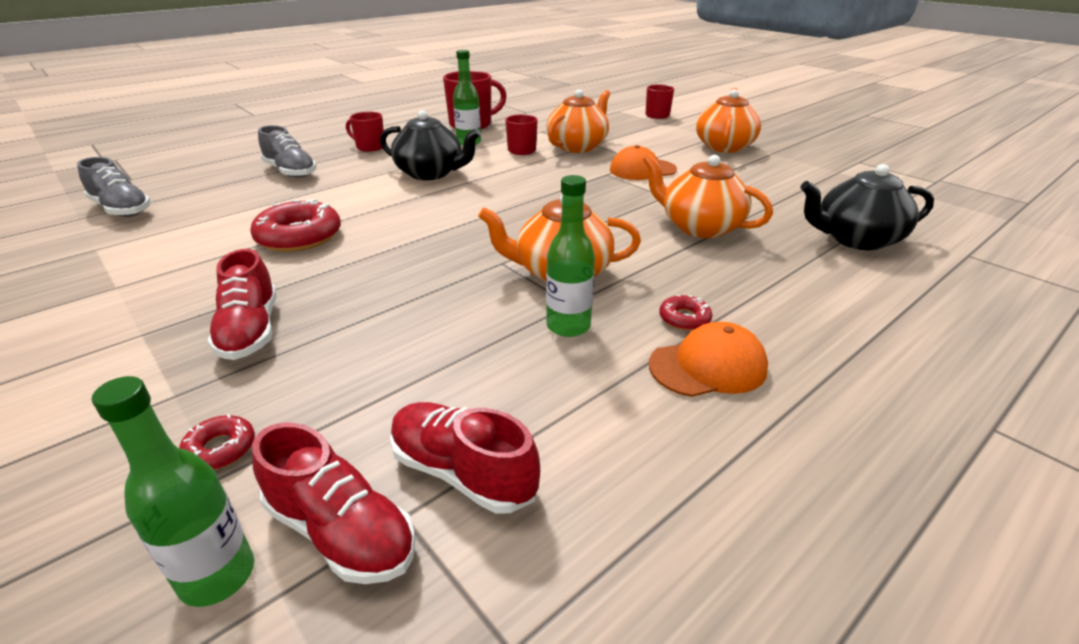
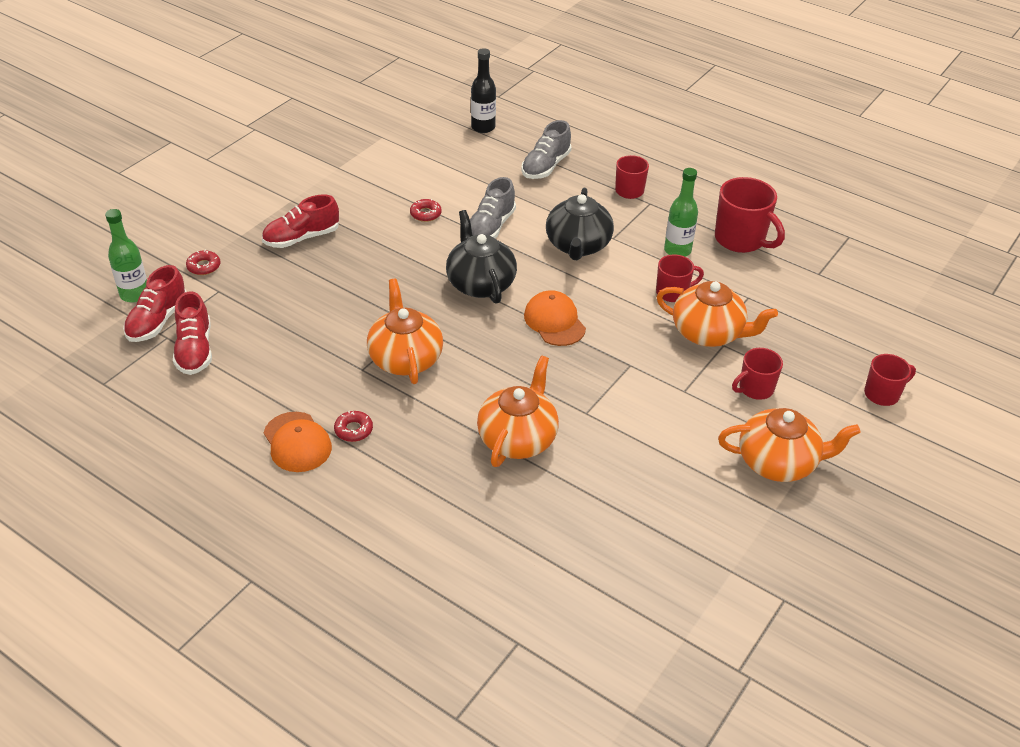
camera: 75 degrees right, 10 degrees up
grey shoe [77,157,151,217] -> grey shoe moved to [470,177,516,239]
red donut [250,199,341,252] -> red donut [410,199,442,222], size x0.49
red shoe [390,402,540,514] -> red shoe turned 150 degrees clockwise [173,291,212,375]
green bottle [546,175,595,337] -> none
orange cap [610,145,677,180] -> orange cap moved to [524,290,586,346]
black teapot [800,164,934,250] -> black teapot moved to [446,210,517,304]
none -> black bottle [471,48,496,133]
none -> red mug [732,348,783,400]

